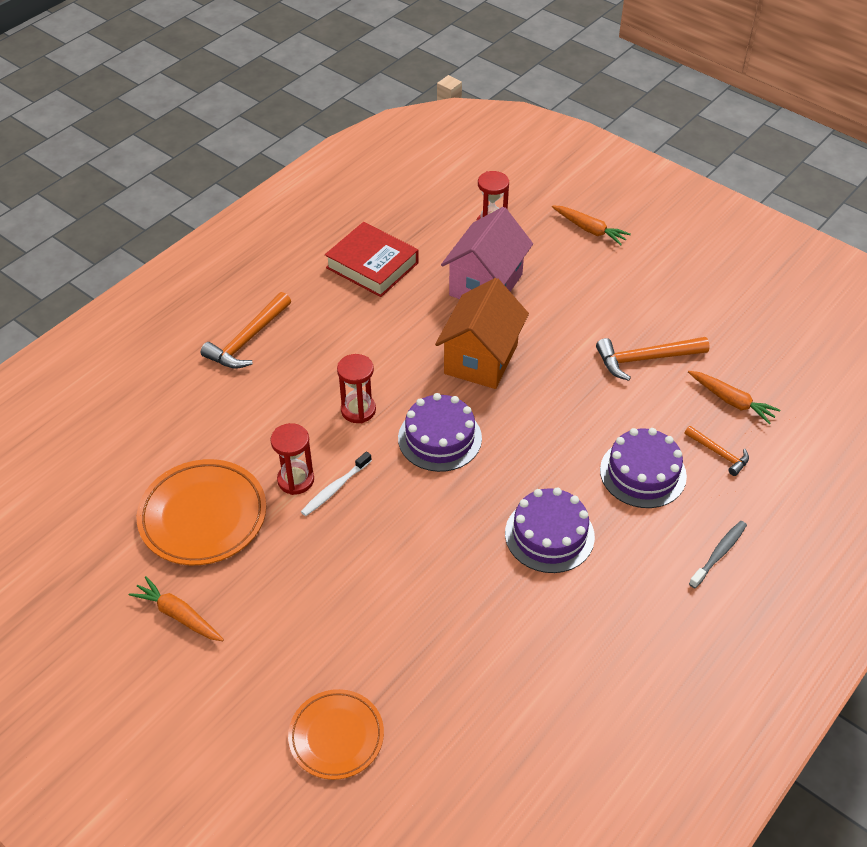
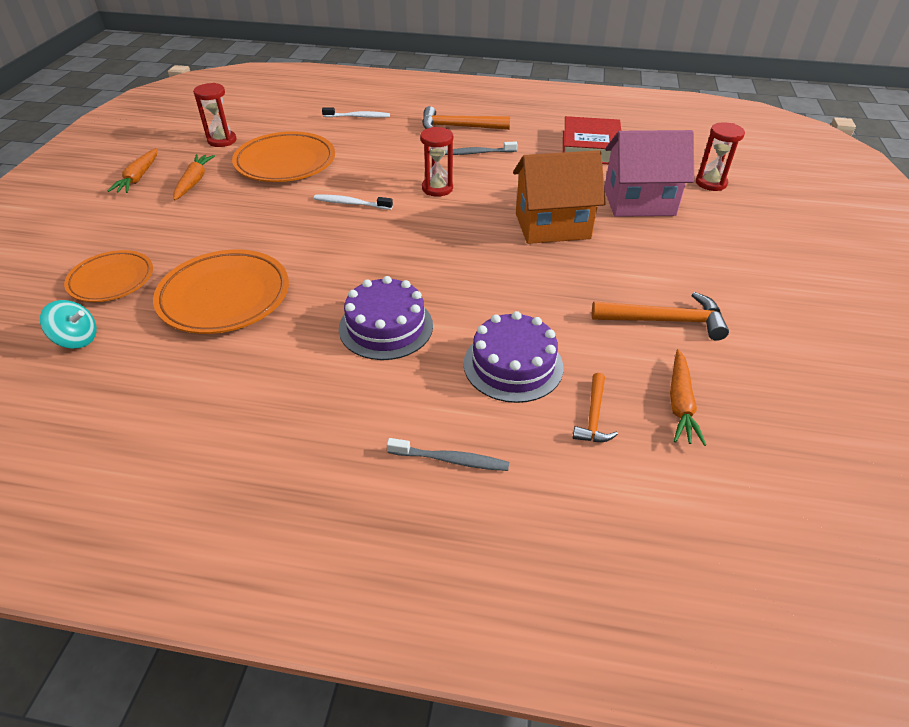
camera: 60 degrees right, 5 degrees down
red hourglass [271,423,314,495] -> red hourglass moved to [193,83,236,147]
purple cake [398,393,482,472] -> none
orange carrot [552,205,631,245] -> orange carrot moved to [107,148,157,193]
orange hammer [596,337,710,381] -> orange hammer turned 135 degrees clockwise [592,292,729,341]
none -> turquoise spinning top [40,300,97,349]
none -> orange plate [153,250,289,334]
none -> white toothbrush [322,107,390,118]
none -> grey toothbrush [445,141,517,155]

